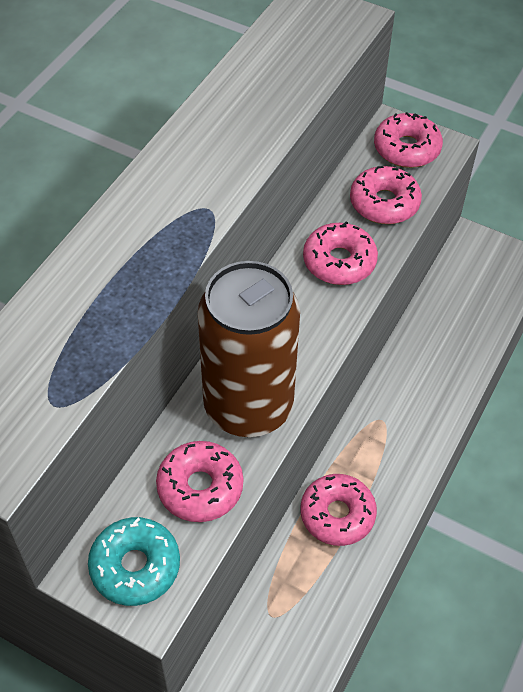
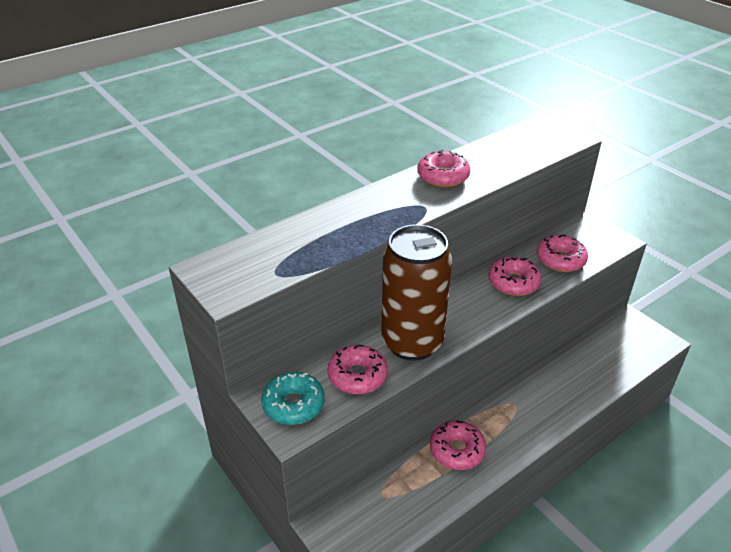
camera: 25 degrees right, 15 degrees down
pink donut [374,112,443,168] -> pink donut moved to [417,150,470,187]

